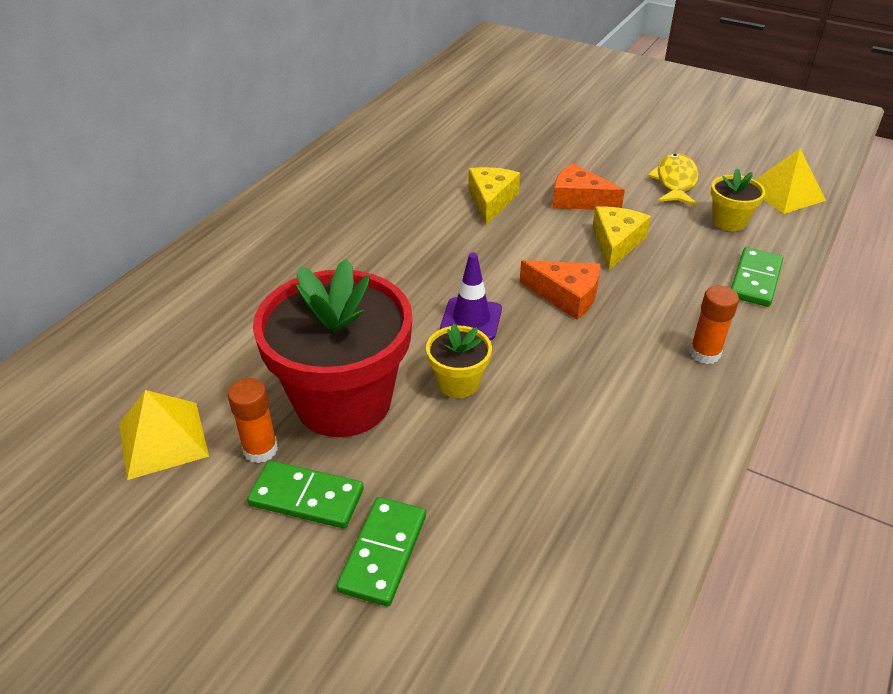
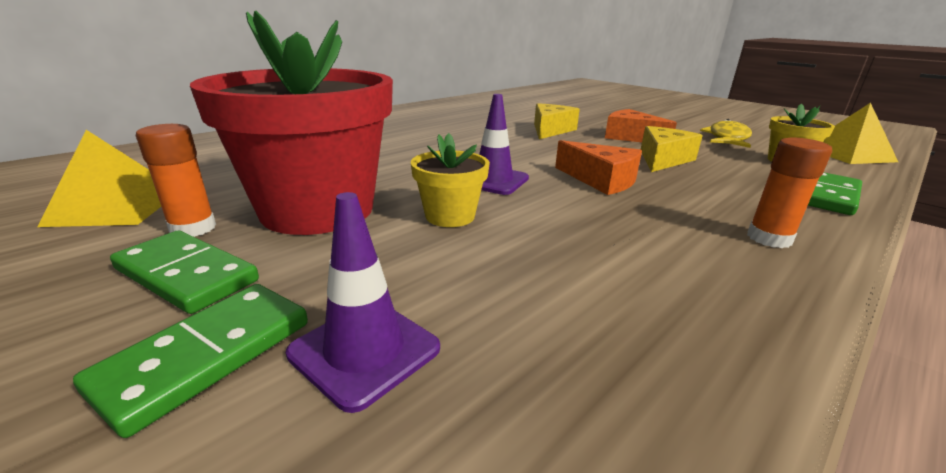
camera: 15 degrees right, 15 degrees down
none -> purple traffic cone [286,192,440,413]

